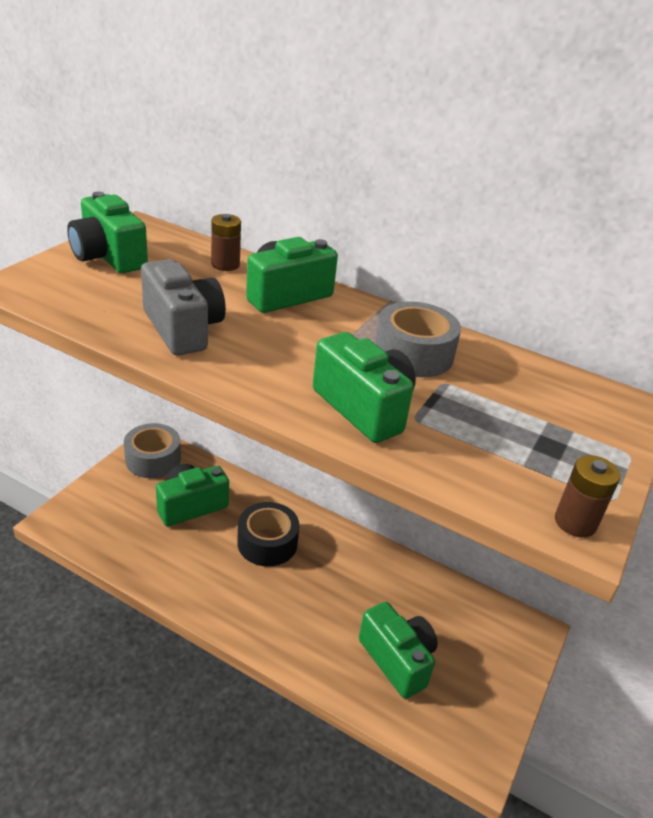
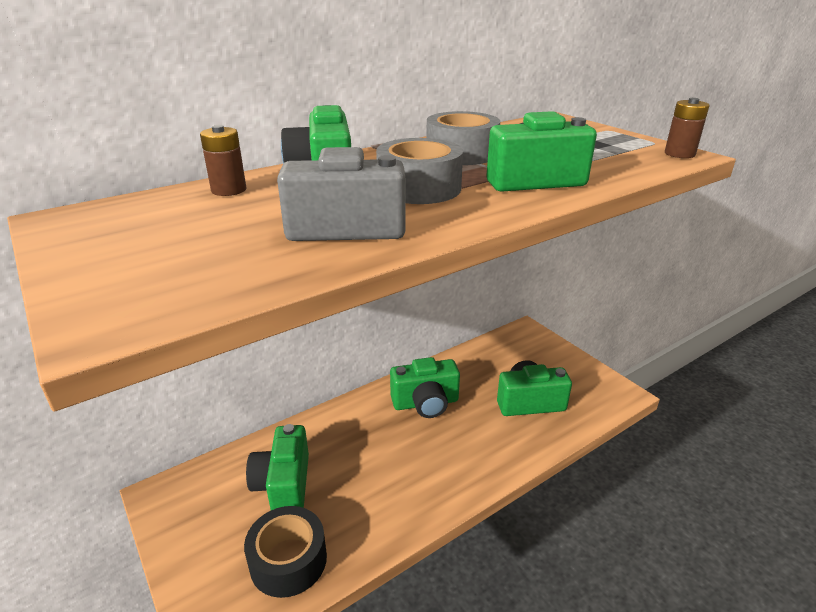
camera: 60 degrees left, 5 degrees down
green camera [67,192,148,273] -> green camera moved to [390,357,460,418]
grey tape [124,423,181,478] -> grey tape moved to [376,138,463,204]
black tape [237,502,300,567] -> black tape moved to [244,506,327,598]

